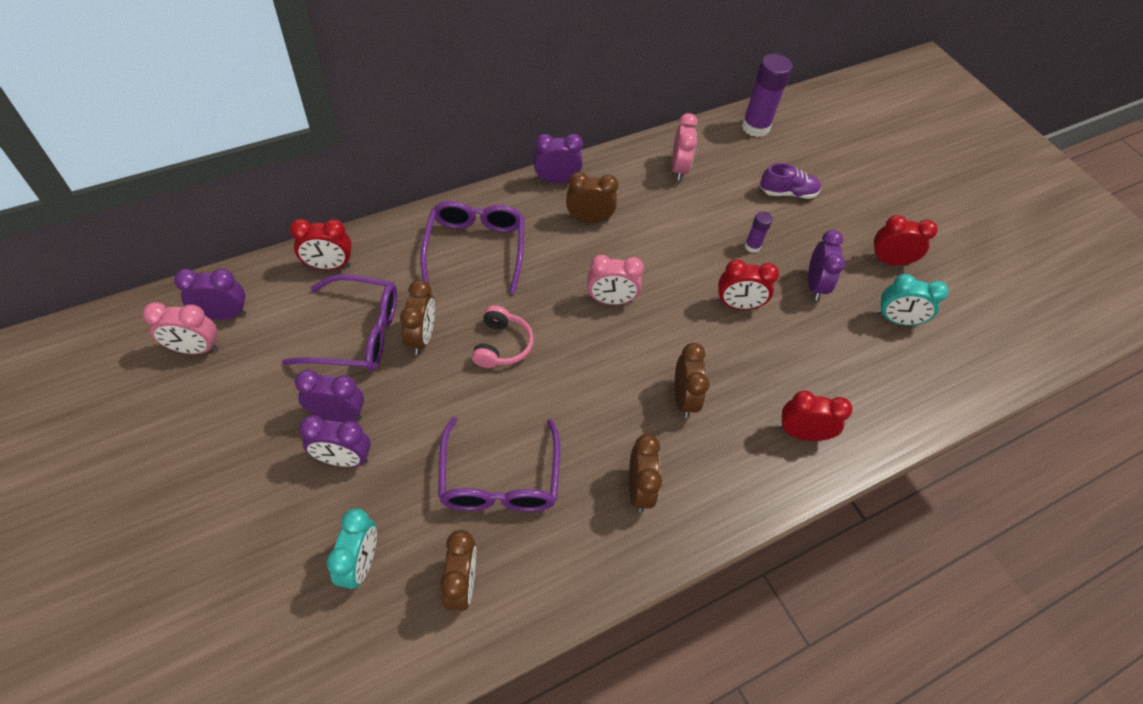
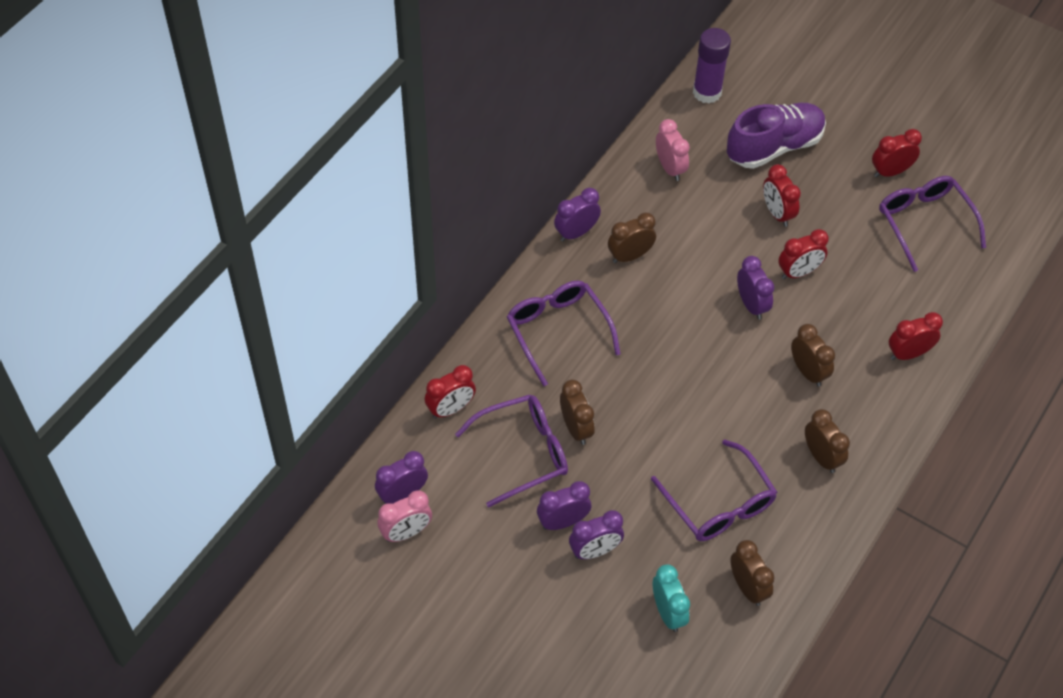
camera: 25 degrees left, 0 degrees up
pink headphones [472,305,534,368] -> none
pink clock [587,255,644,305] -> none
purple glue stick [745,211,772,253] -> red clock [763,164,801,227]
purple shoe [760,163,821,199] -> purple shoe [727,103,826,169], size x1.87
purple clock [808,230,845,300] -> purple clock moved to [737,256,774,320]
turquoise clock [877,274,949,326] -> purple glasses [879,176,986,272]

